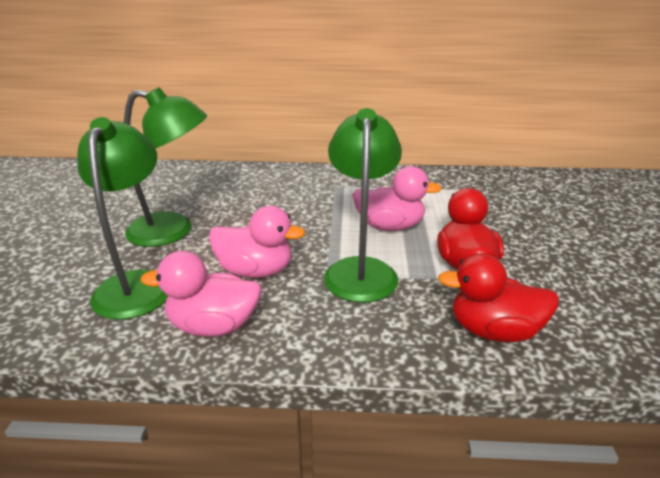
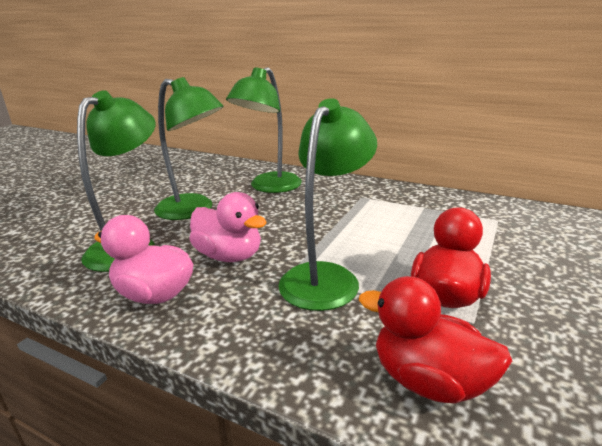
camera: 25 degrees right, 5 degrees down
pink duck [352,166,442,231] -> none
none -> green lamp [226,67,302,193]

